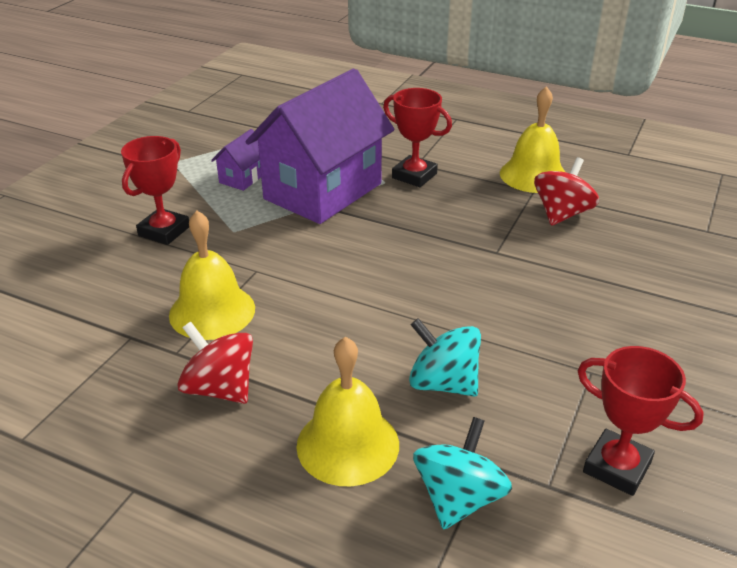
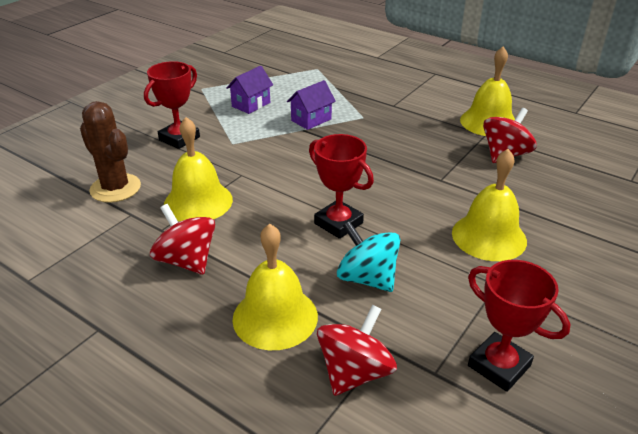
camera: 10 degrees right, 0 degrees up
purple house [246,68,394,224] -> purple house [287,80,336,130], size x0.41
red trophy [383,88,452,187] -> red trophy moved to [309,134,374,239]
turquoise spinning top [413,417,512,530] -> red spinning top [317,305,397,396]
none -> brown cactus [80,101,141,203]
none -> yellow bell [452,149,527,261]

